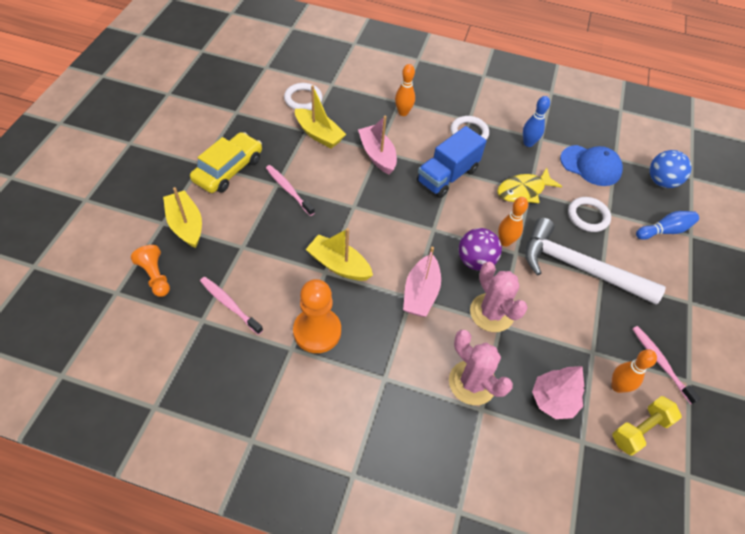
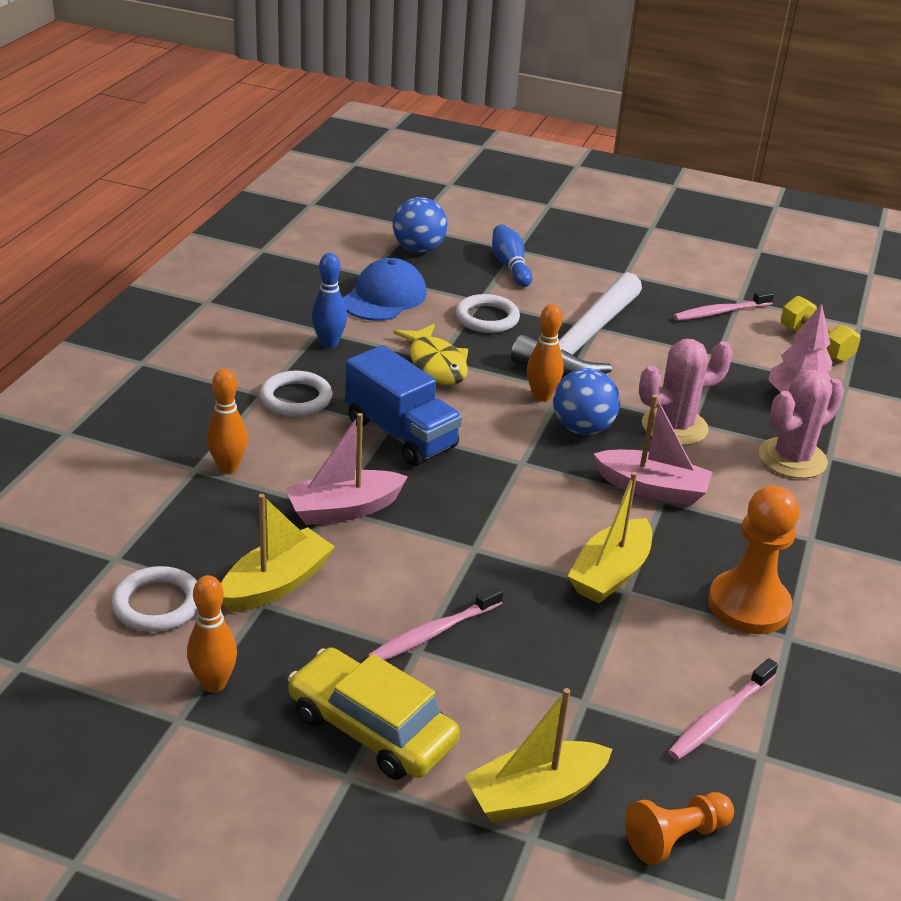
camera: 85 degrees left, 20 degrees down
purple ball [459,228,502,271] -> blue ball [553,368,620,435]
orange bowling pin [611,349,657,393] -> orange bowling pin moved to [187,575,237,693]

